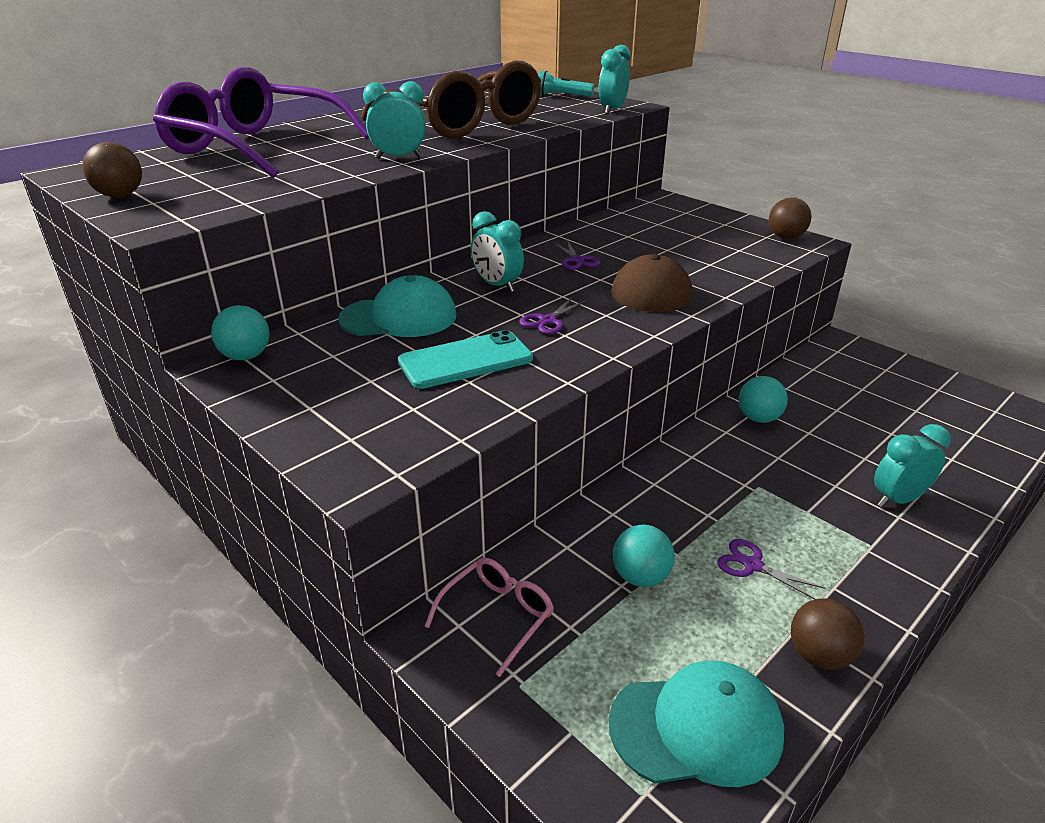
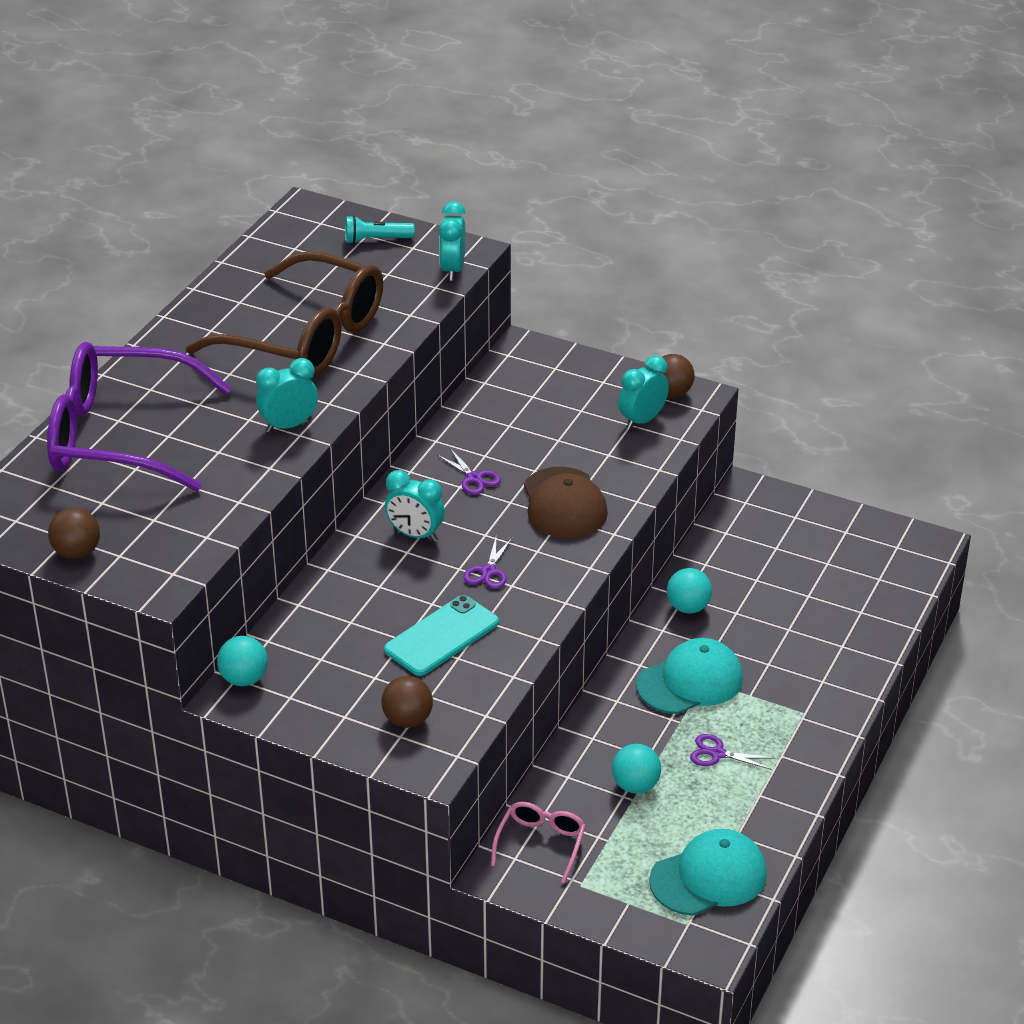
camera: 20 degrees left, 5 degrees up
turquoise cap [338,275,456,337] -> turquoise cap moved to [636,638,743,714]
brown ball [791,599,865,670] -> brown ball moved to [381,676,433,728]
turquoise clock [874,424,951,508] -> turquoise clock moved to [618,355,669,430]

